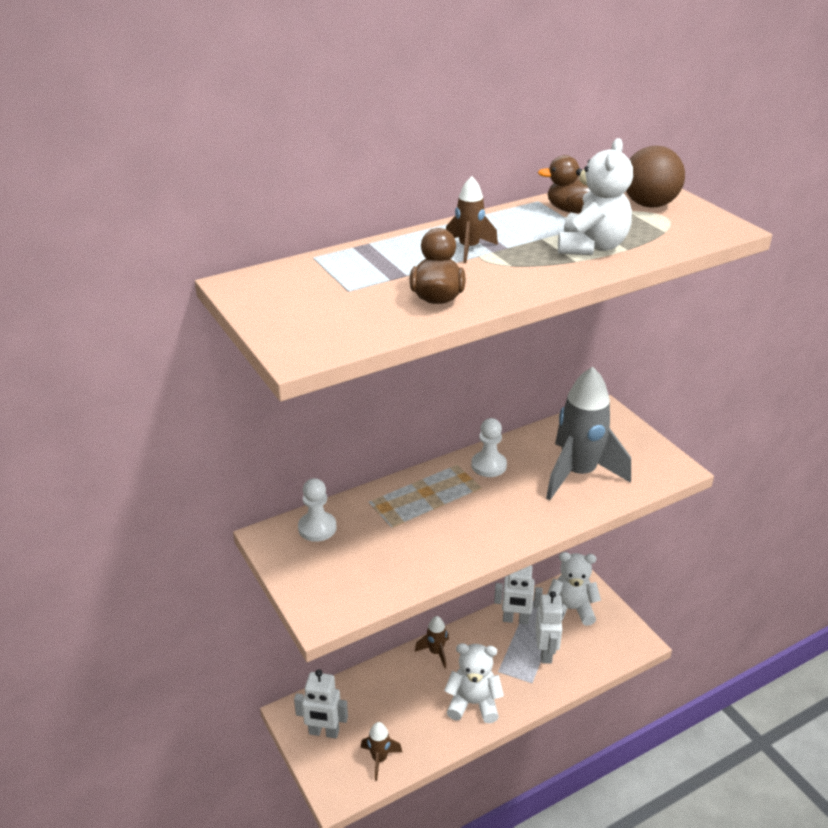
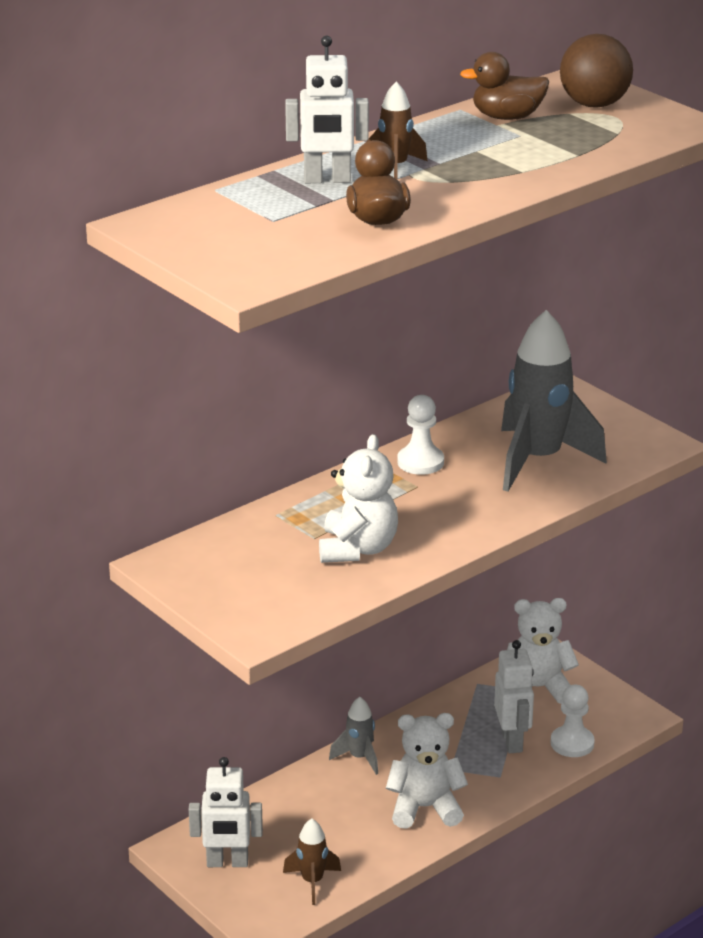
camera: 10 degrees left, 5 degrees down
white pawn [298,478,337,542] -> white pawn moved to [551,684,595,757]
brown rocket [415,616,449,669] -> grey rocket [329,697,378,775]
white robot [494,565,543,625] -> white robot moved to [285,35,369,183]
white teddy bear [558,138,633,255] -> white teddy bear moved to [319,434,398,563]

